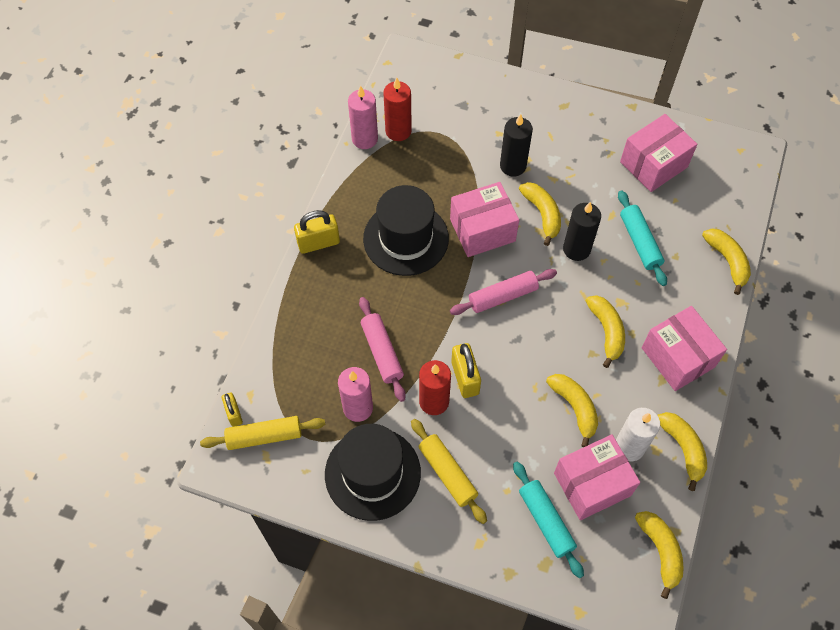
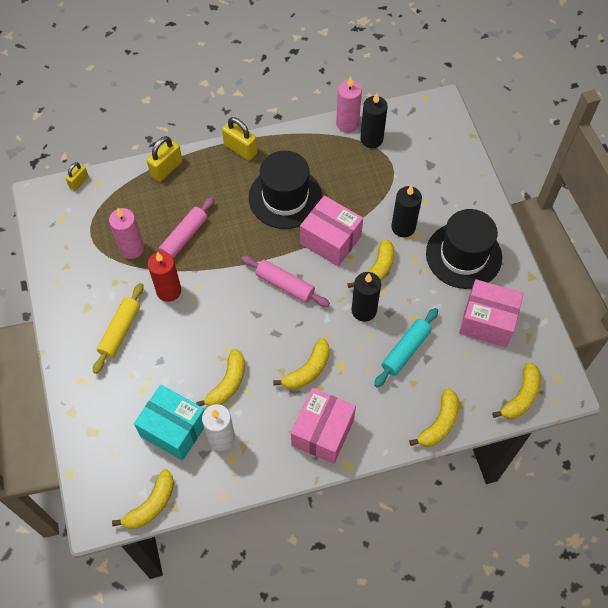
camera: 55 degrees right, 0 degrees up
yellow rolling pin [200,416,325,450] -> none
black hat [325,424,421,521] -> black hat moved to [426,209,502,289]
red candle [383,78,412,141] -> black candle [360,93,388,148]
yellow padlock [451,343,481,398] -> yellow padlock moved to [147,136,182,182]
turquoise rolling pin [513,461,584,578] -> none
pink box [554,435,640,520] -> turquoise box [134,385,205,461]
yellow banana [657,412,707,491] -> yellow banana moved to [492,362,541,419]

